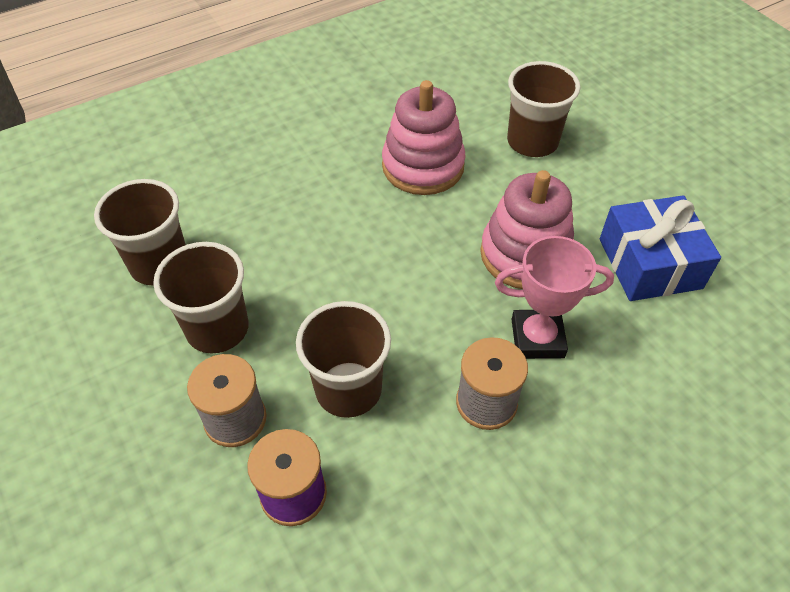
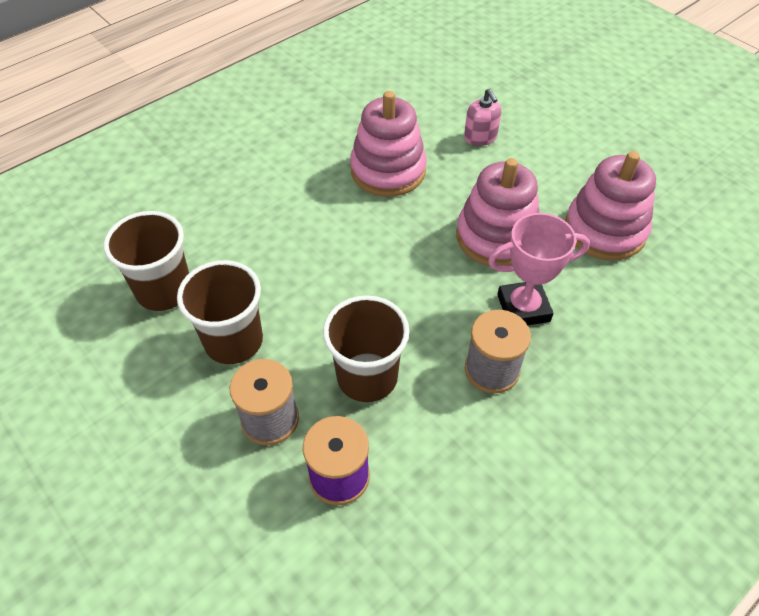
camera: 10 degrees left, 0 degrees up
brown cup [507,61,580,157] -> pink soap dispenser [464,89,502,146]
blue gift [600,195,721,301] -> pink stacking toy [565,151,656,260]

